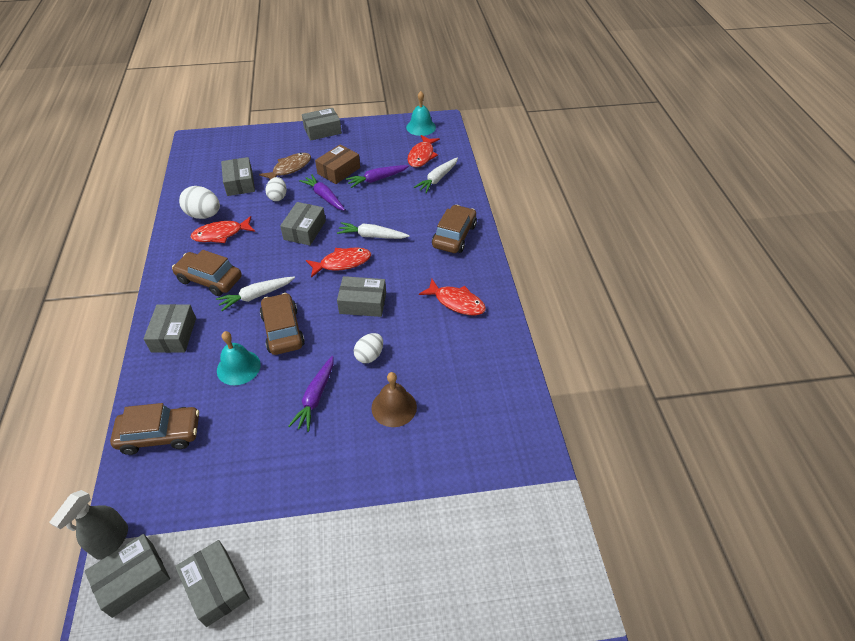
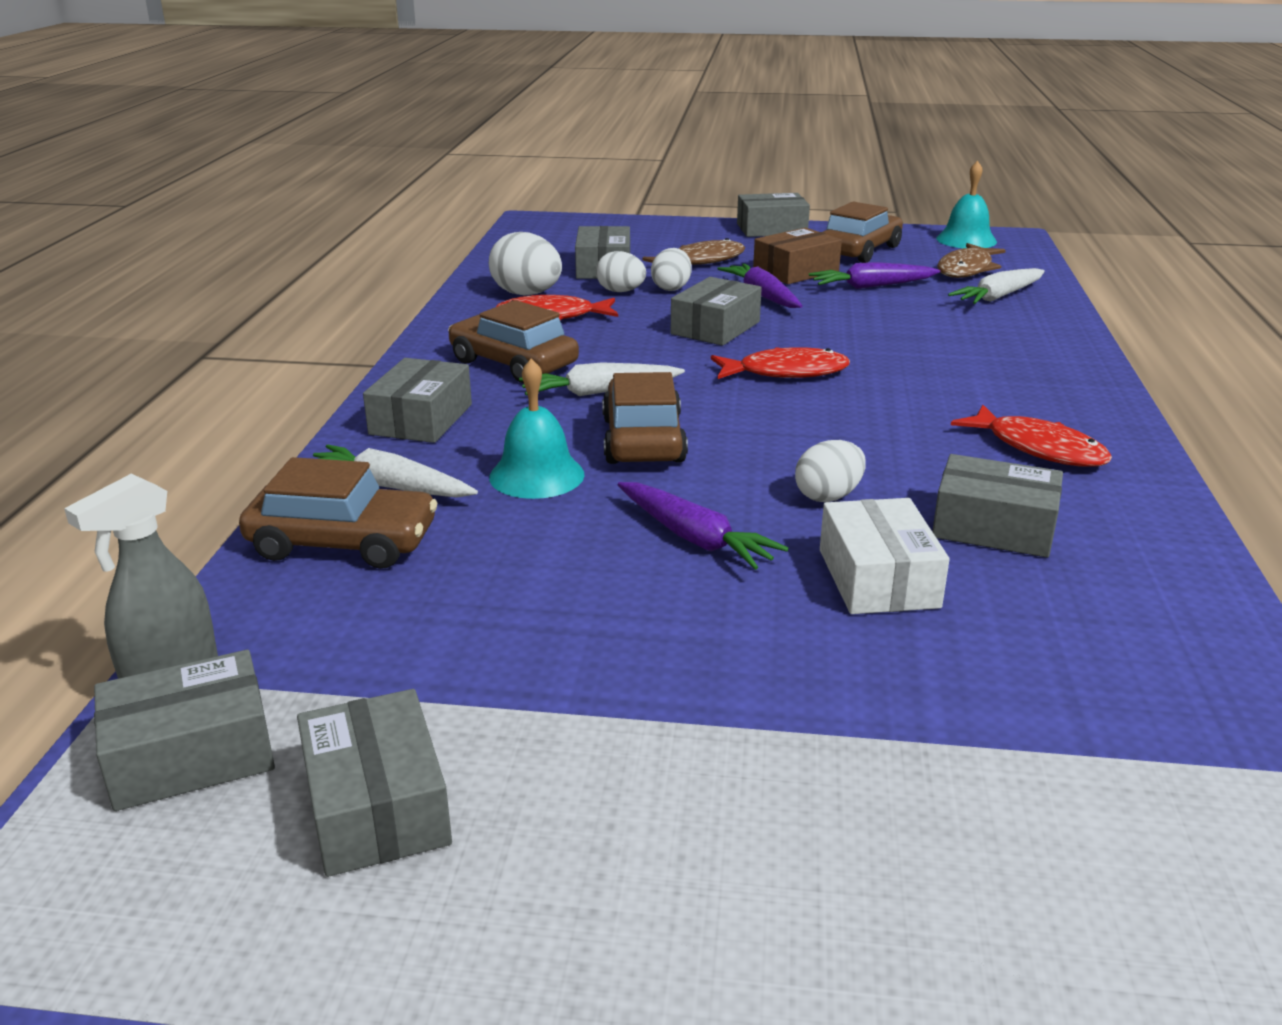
camera: 15 degrees right, 20 degrees down
purple carrot [289,356,334,432] -> purple carrot turned 75 degrees counterclockwise [618,482,789,570]
white carrot [337,222,410,239] -> white carrot moved to [313,445,478,498]
grey box [337,276,386,317] -> grey box moved to [932,454,1063,557]
brown bell [371,372,417,427] -> white box [820,498,950,614]
red fish [408,135,440,167] -> brown fish [937,243,1005,278]
brown car [432,205,477,253] -> brown car moved to [823,201,903,263]
none -> white egg [596,251,646,292]

